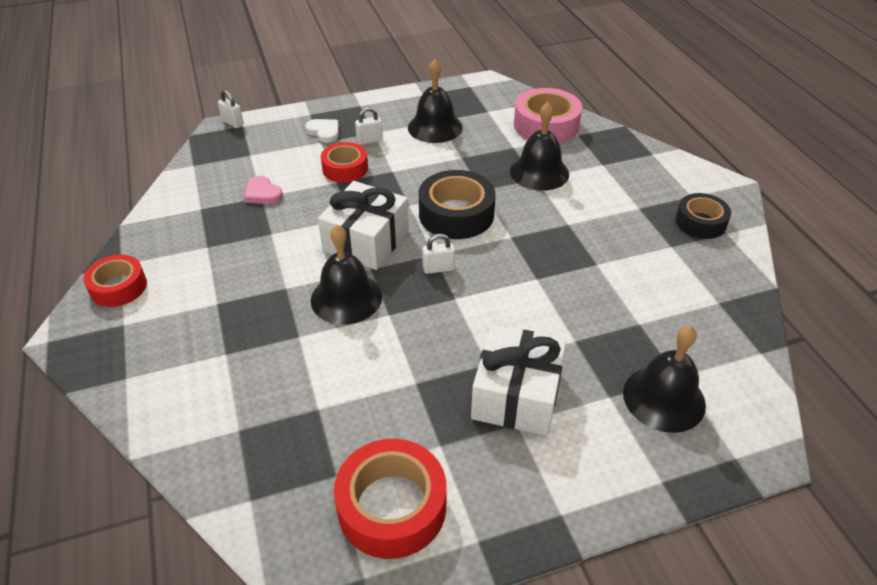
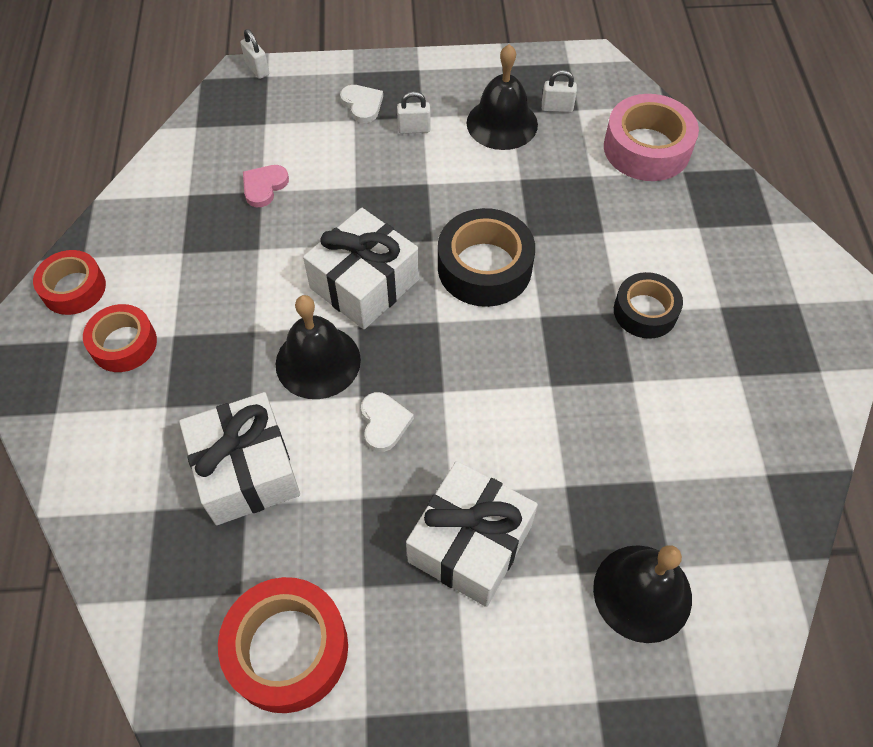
camera: 15 degrees right, 15 degrees up
pink heart [244,176,283,204] -> pink heart turned 60 degrees clockwise [243,165,289,207]
red tape [321,142,368,183] -> red tape moved to [83,304,157,372]
white padlock [422,234,455,274] -> white padlock moved to [542,70,577,113]
black bell [510,102,569,191] -> none
black tape [675,193,731,239] -> black tape moved to [614,272,683,339]
none -> white gift [179,392,300,525]
none -> white heart [361,392,414,452]

